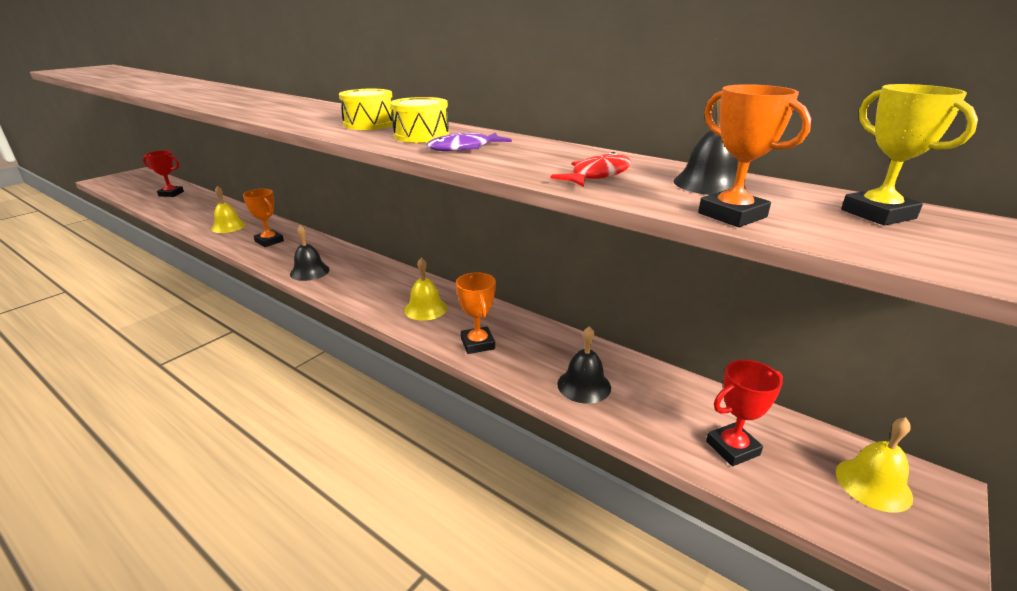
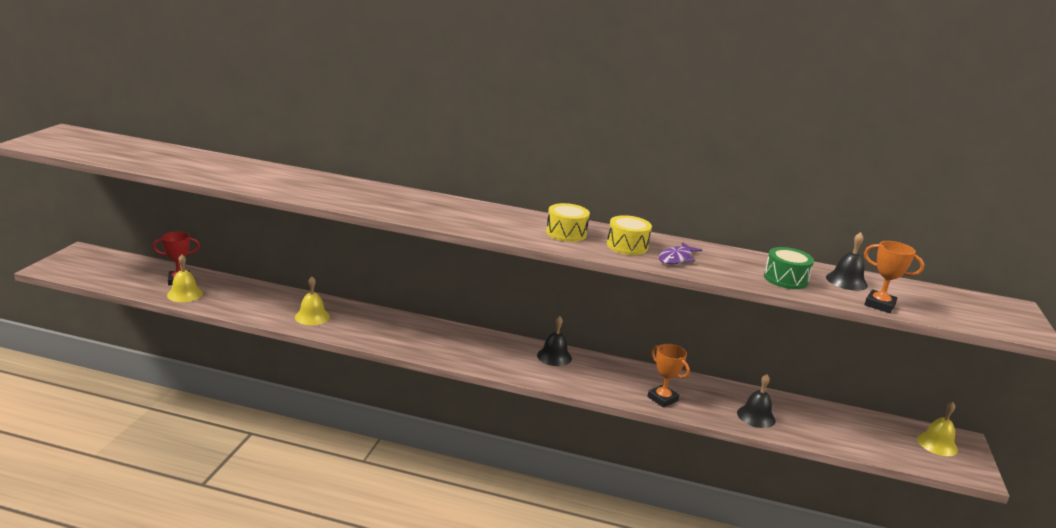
camera: 25 degrees left, 5 degrees down
orange trophy [243,189,284,247] -> none
black bell [290,225,330,281] -> black bell moved to [537,316,572,366]
yellow bell [404,257,447,320] -> yellow bell moved to [167,254,203,302]
red fish [550,152,631,187] -> green drum [764,247,814,289]
red trophy [706,360,783,466] -> none
yellow trophy [841,84,978,226] -> none

